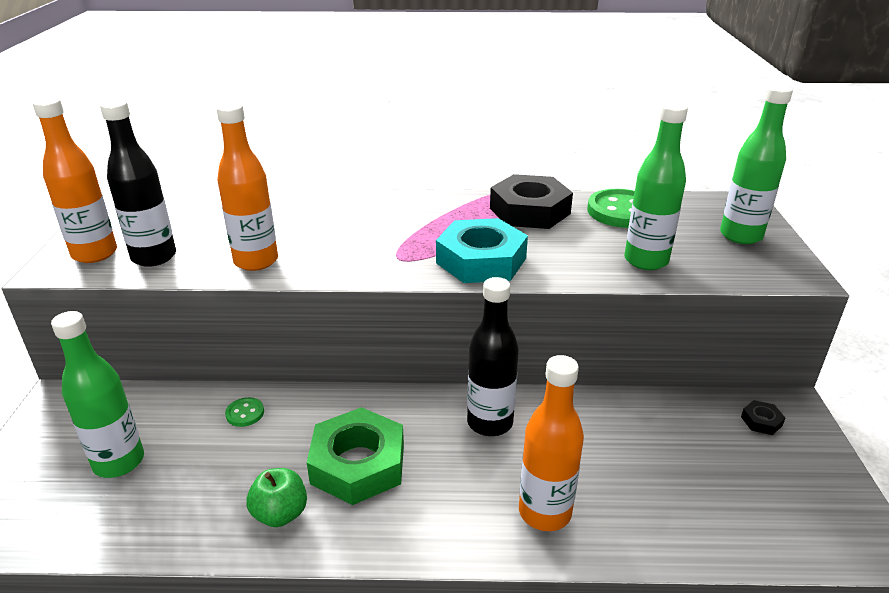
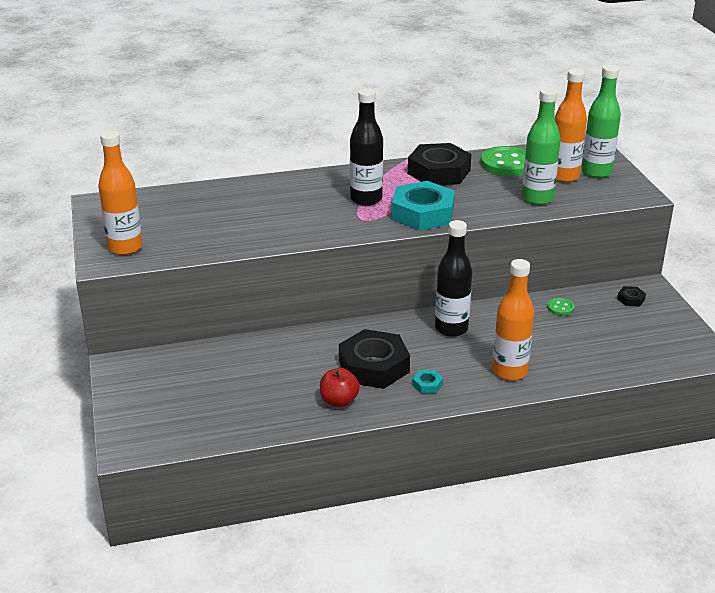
camera: 15 degrees left, 0 degrees up
green bottle [51,311,144,478] -> none
black bottle [100,100,176,267] -> black bottle moved to [350,88,383,206]
orange bottle [216,103,278,271] -> orange bottle moved to [555,69,587,182]
green button [225,397,264,427] -> green button moved to [547,298,575,316]
green apple [246,468,307,527] -> red apple [320,368,360,407]
green nut [307,407,404,505] -> black nut [339,329,410,389]
none -> turquoise nut [412,370,443,394]

